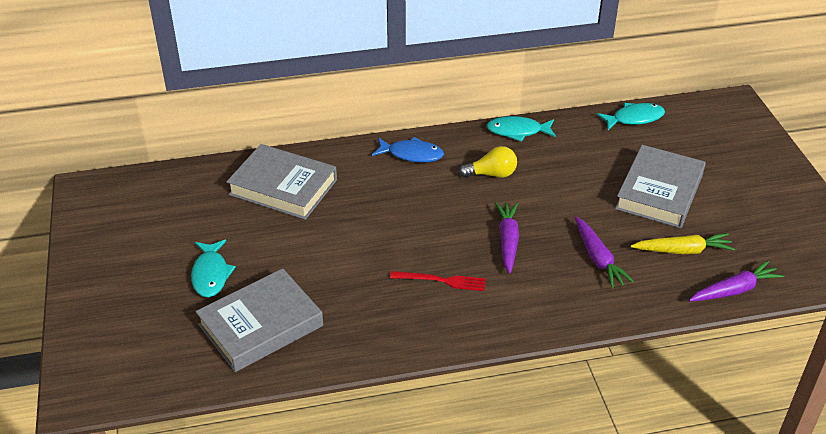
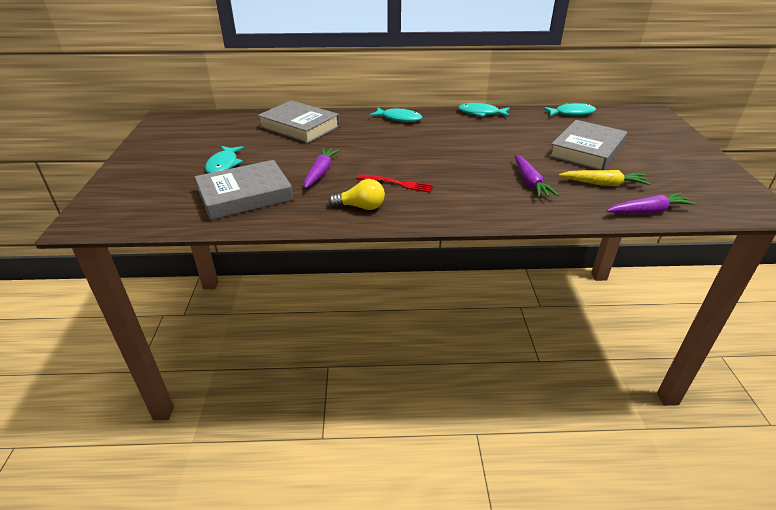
camera: 10 degrees right, 5 degrees down
blue fish [372,137,444,163] -> turquoise fish [370,107,422,122]
yellow light bulb [459,146,517,178] -> yellow light bulb moved to [328,179,385,210]
purple carrot [495,202,519,274] -> purple carrot moved to [304,148,340,188]

